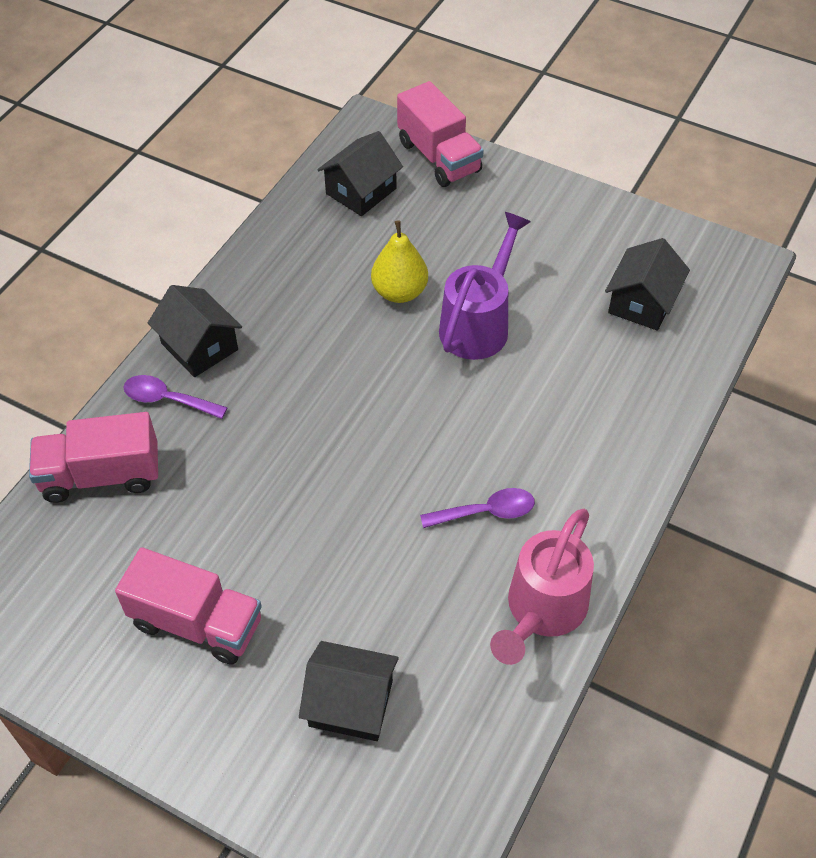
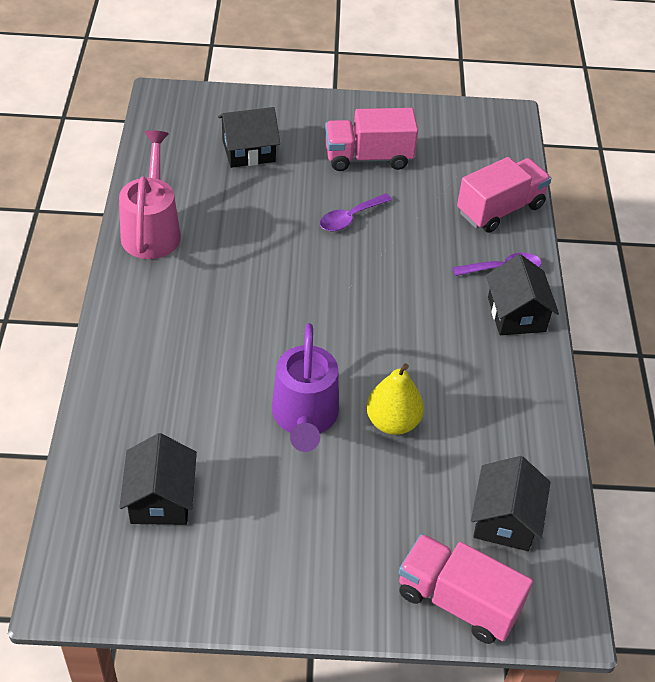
camera: 150 degrees right, 5 degrees down
black house [148,285,242,377] -> black house turned 60 degrees clockwise [486,254,559,335]
purple spoon [420,488,535,528] -> purple spoon moved to [320,193,392,231]

